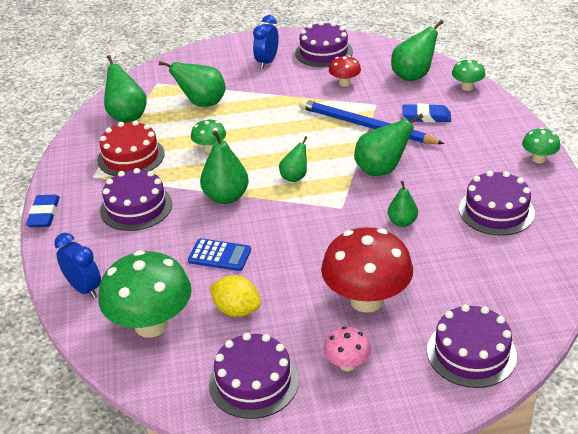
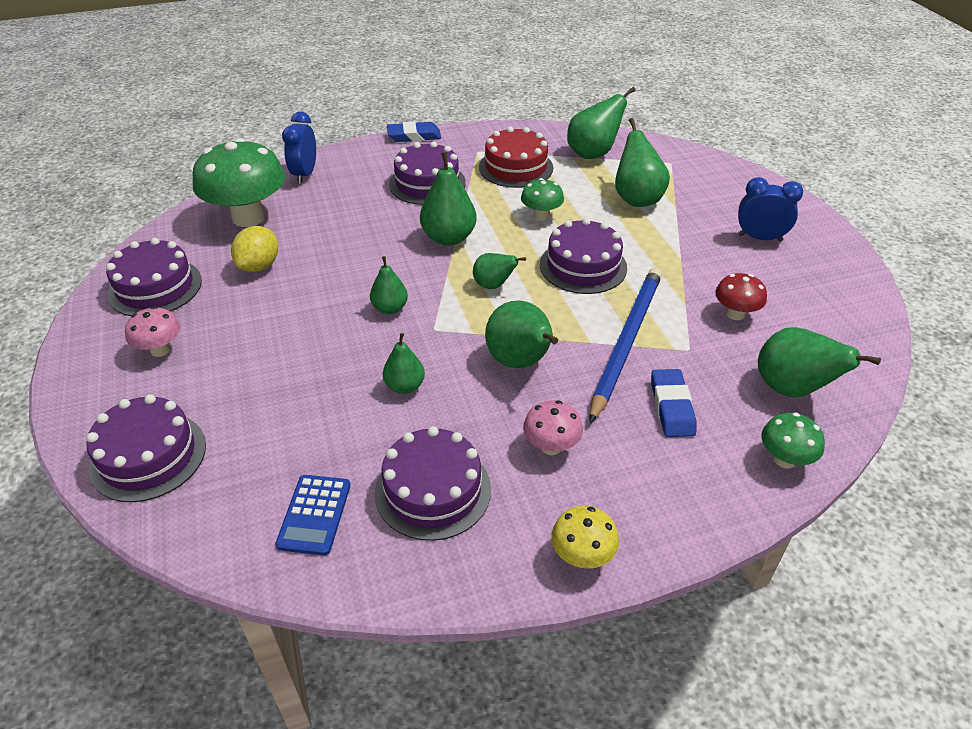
camera: 80 degrees right, 5 degrees up
blue clock [54,233,101,298] -> blue clock turned 150 degrees clockwise [282,112,316,184]
blue calculator [188,238,251,271] -> blue calculator moved to [275,475,351,556]
purple cake [295,21,353,67] -> purple cake moved to [540,218,627,294]
red mushroom [321,227,413,313] -> none
green mushroom [522,127,560,163] -> yellow mushroom [551,506,619,569]
none -> green pear [370,256,408,314]
none -> pink mushroom [523,400,583,455]

